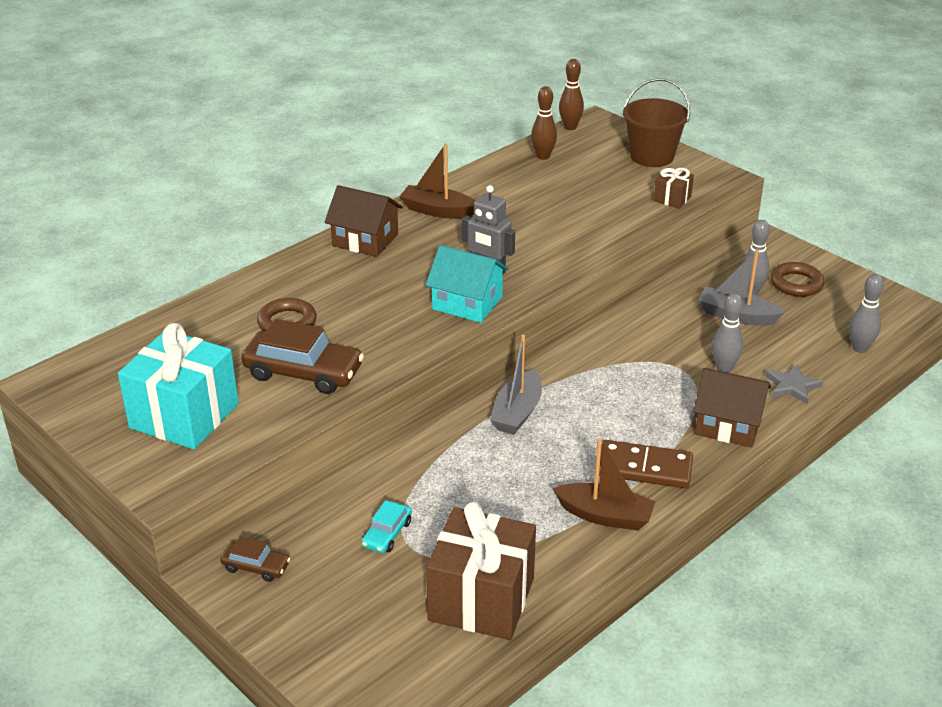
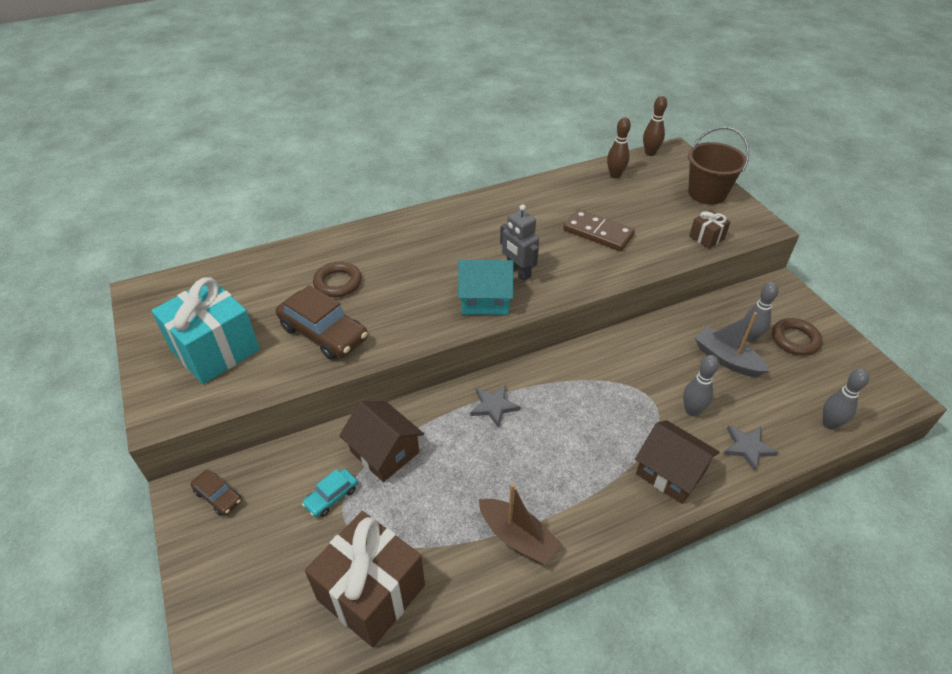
camera: 20 degrees right, 10 degrees up
brown house [325,185,403,257] -> brown house moved to [339,401,424,482]
brown boat [400,143,475,219] -> none
turquoise house [426,245,509,323] -> turquoise house turned 45 degrees counterclockwise [458,260,513,315]
grey boat [490,335,542,434] -> grey star [470,385,520,428]
brown domino [599,440,693,489] -> brown domino moved to [563,209,635,251]

